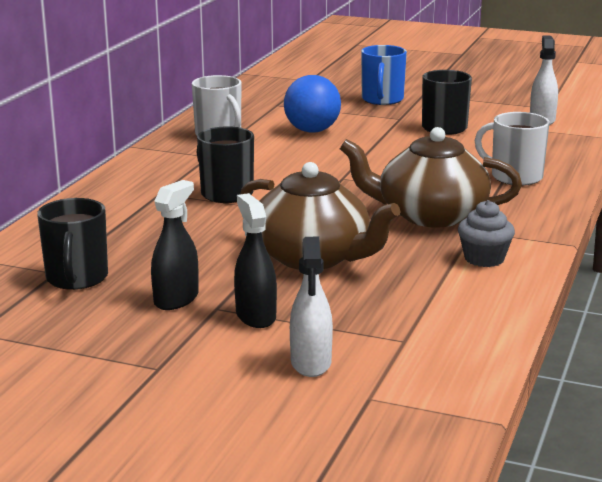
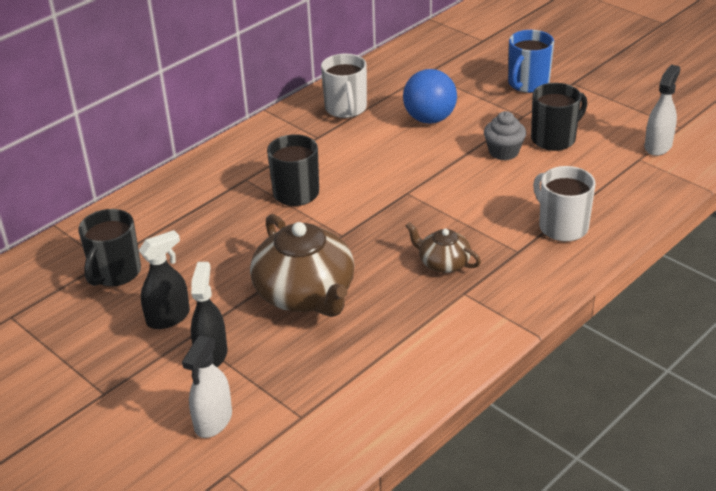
camera: 25 degrees right, 15 degrees up
brown teapot [340,127,522,228] -> brown teapot [406,222,481,273], size x0.51
grey cupcake [458,200,515,267] -> grey cupcake moved to [484,111,526,160]

